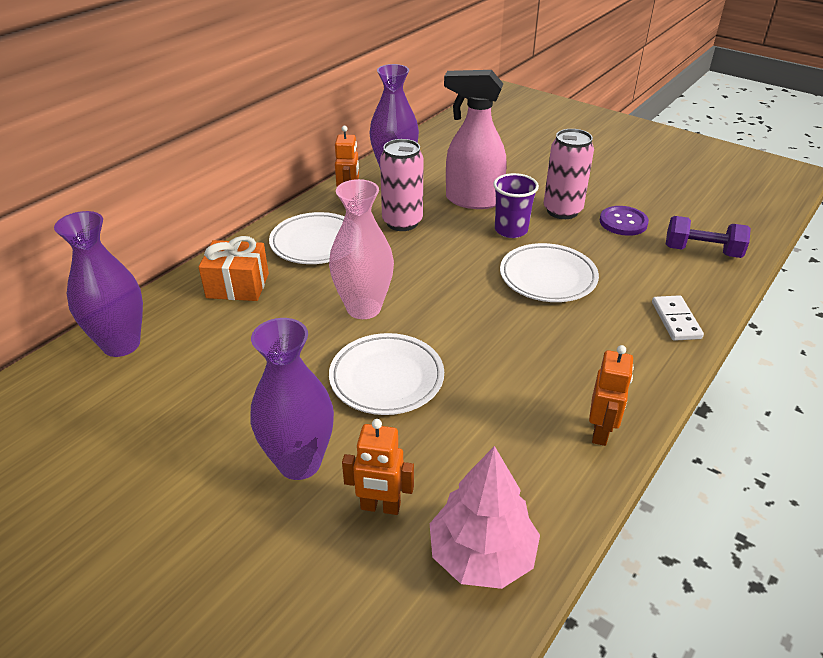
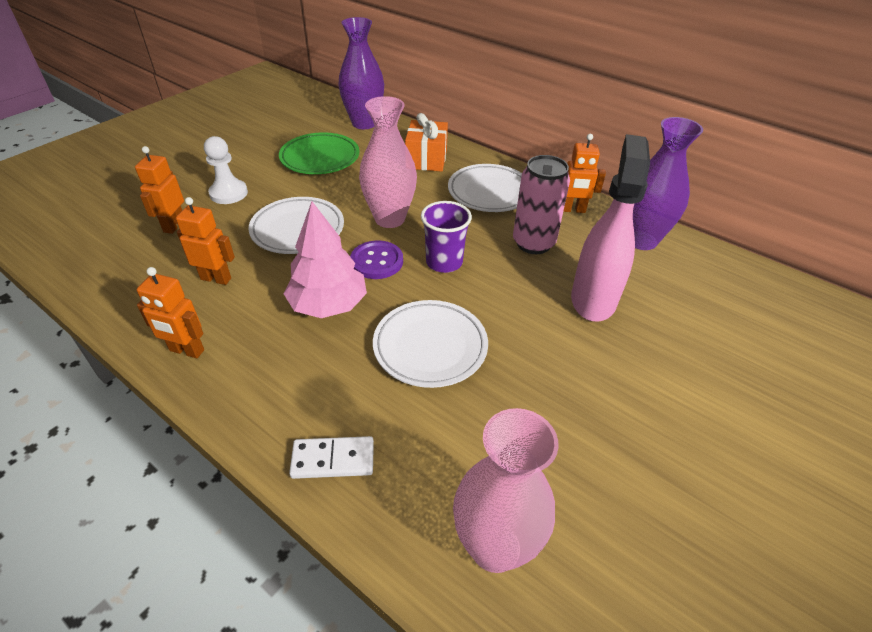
camera: 90 degrees right, 5 degrees up
purple vase [250,318,334,480] -> white pawn [204,136,248,204]
pink tree [430,446,540,589] -> pink tree moved to [283,202,367,318]
purple cup [493,173,539,238] -> purple cup moved to [421,201,472,273]
pink can [544,129,594,219] -> none
purple button [600,206,649,236] -> purple button moved to [350,241,403,279]
purple dumbbell [666,216,751,258] -> pink vase [453,408,559,573]
none -> orange robot [176,197,235,285]
none -> green plate [279,133,360,174]

